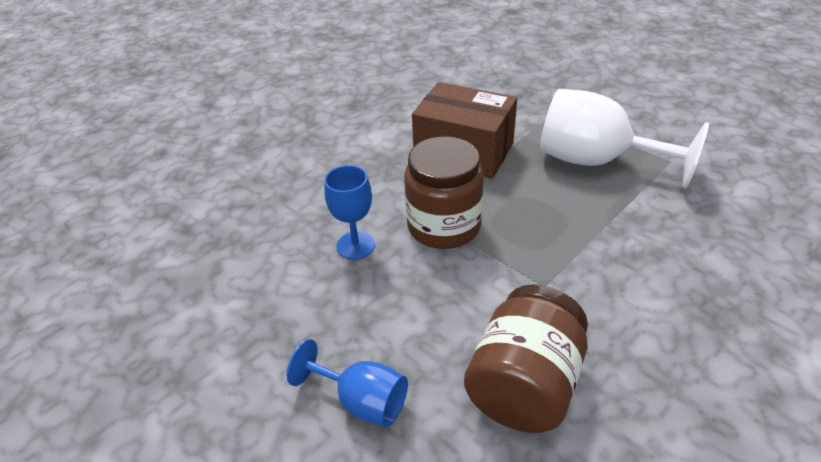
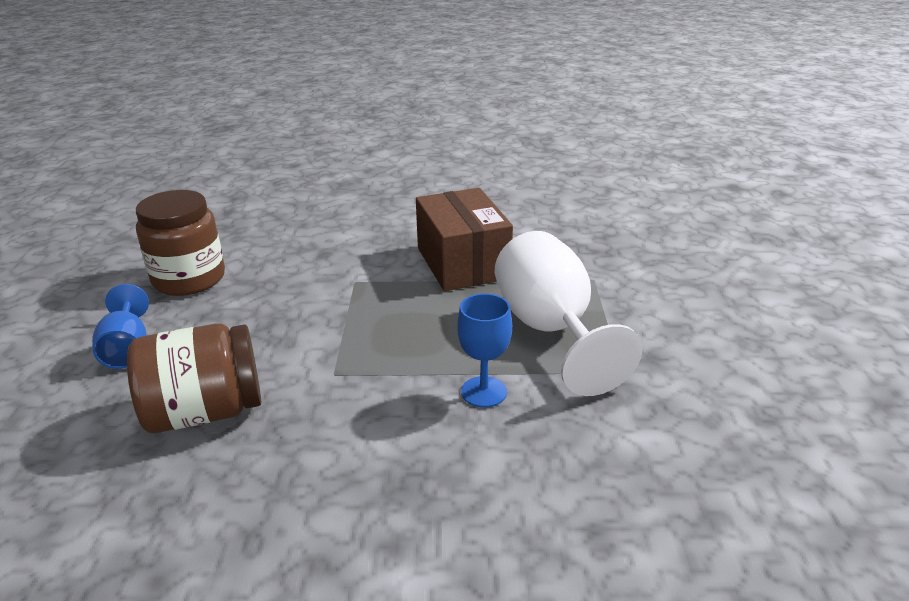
camera: 45 degrees right, 10 degrees down
blue goblet [324,165,375,260] -> blue goblet moved to [457,294,512,407]
brown jar [404,137,484,249] -> brown jar moved to [136,190,225,296]

